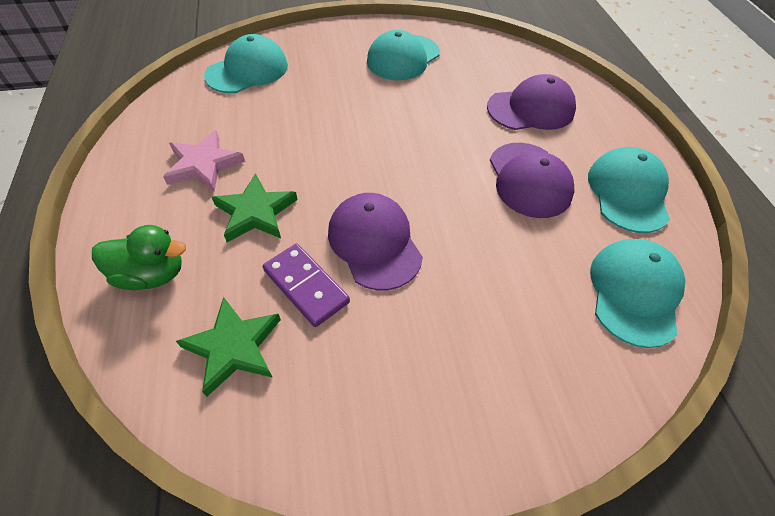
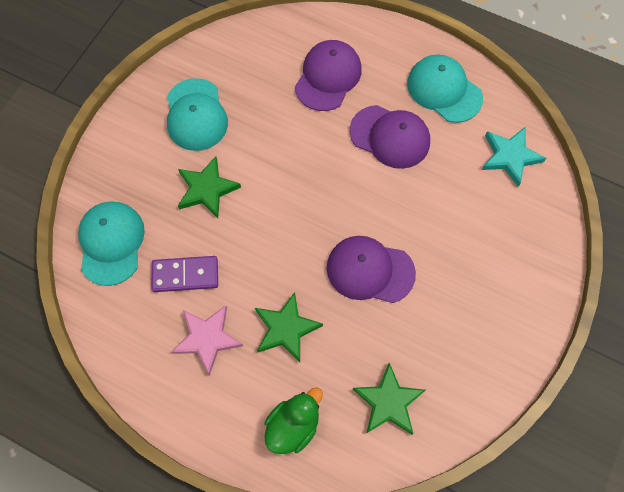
camera: 50 degrees left, 15 degrees up
purple domino [263,244,350,327] -> purple domino moved to [152,256,218,292]
turquoise cap [590,239,685,348] -> turquoise star [482,127,546,187]
none -> green star [178,156,241,218]

